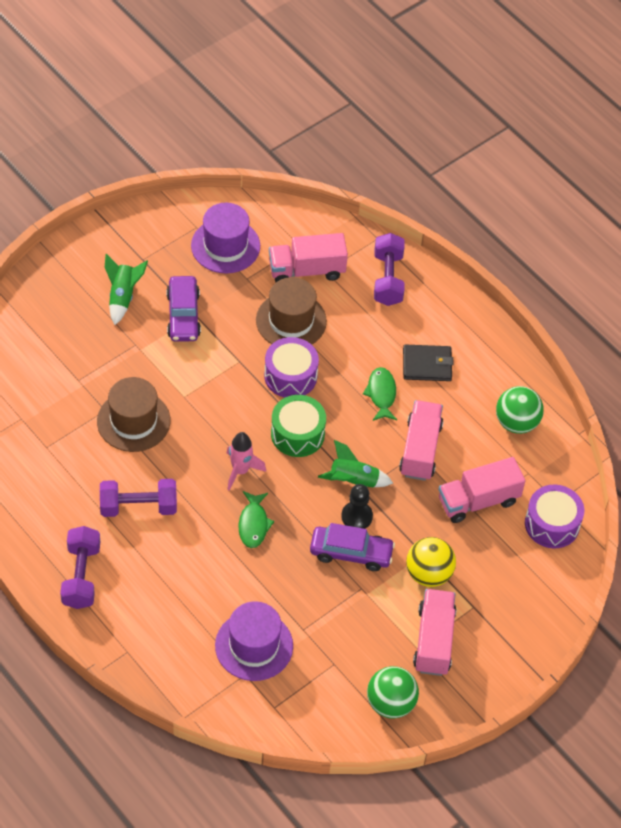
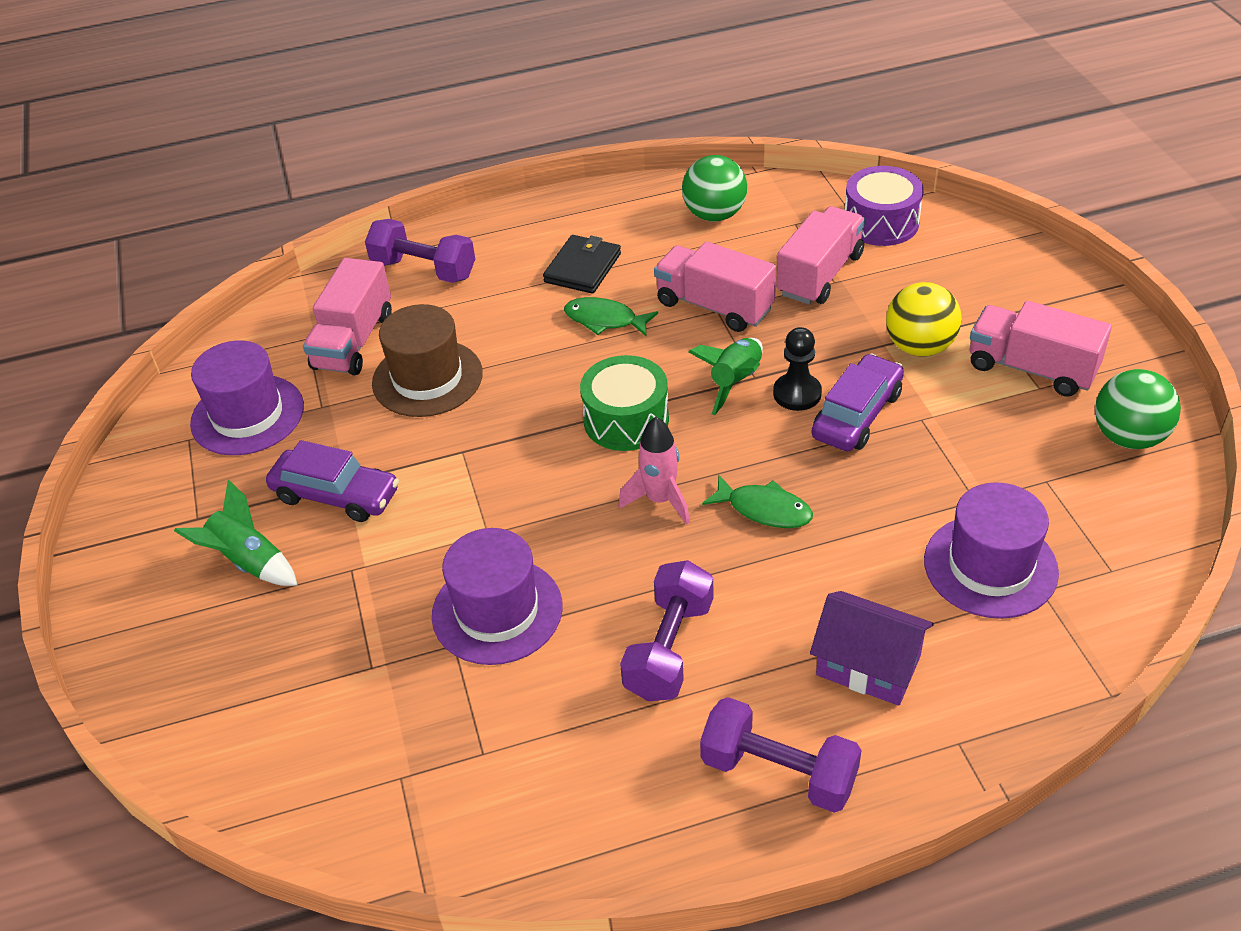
camera: 60 degrees left, 10 degrees down
brown hat [97,377,170,452] -> purple hat [432,528,563,665]
purple drum [264,337,319,398] -> none
pink truck [438,457,525,523] -> pink truck turned 150 degrees counterclockwise [776,206,865,304]
none -> purple house [810,591,934,706]

